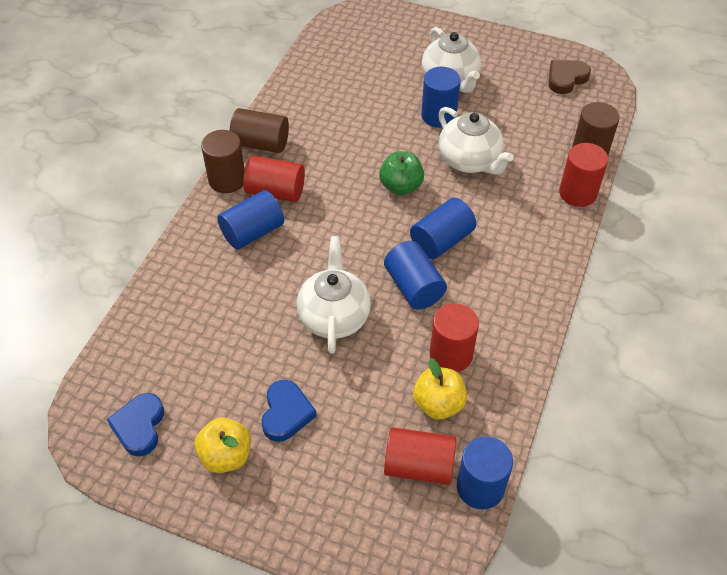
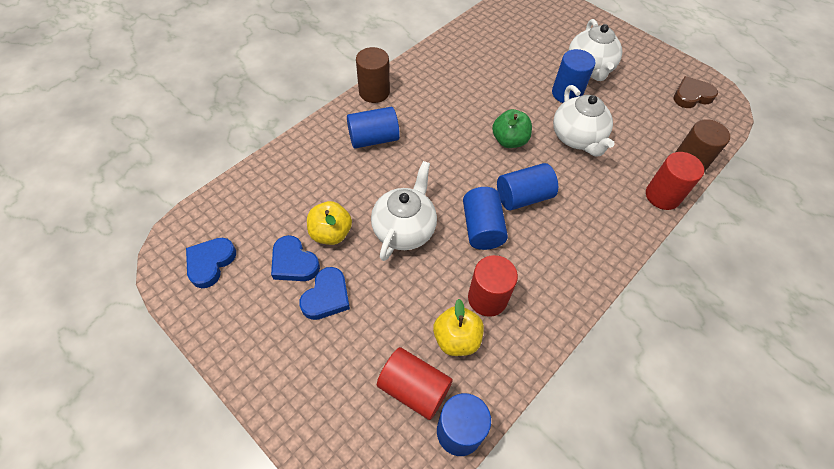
camera: 20 degrees right, 5 degrees up
yellow apple [195,418,251,473] -> yellow apple moved to [307,201,352,245]
brown cylinder [230,108,289,153] -> none
red cylinder [243,156,305,202] -> none
none -> blue heart [271,235,320,281]

